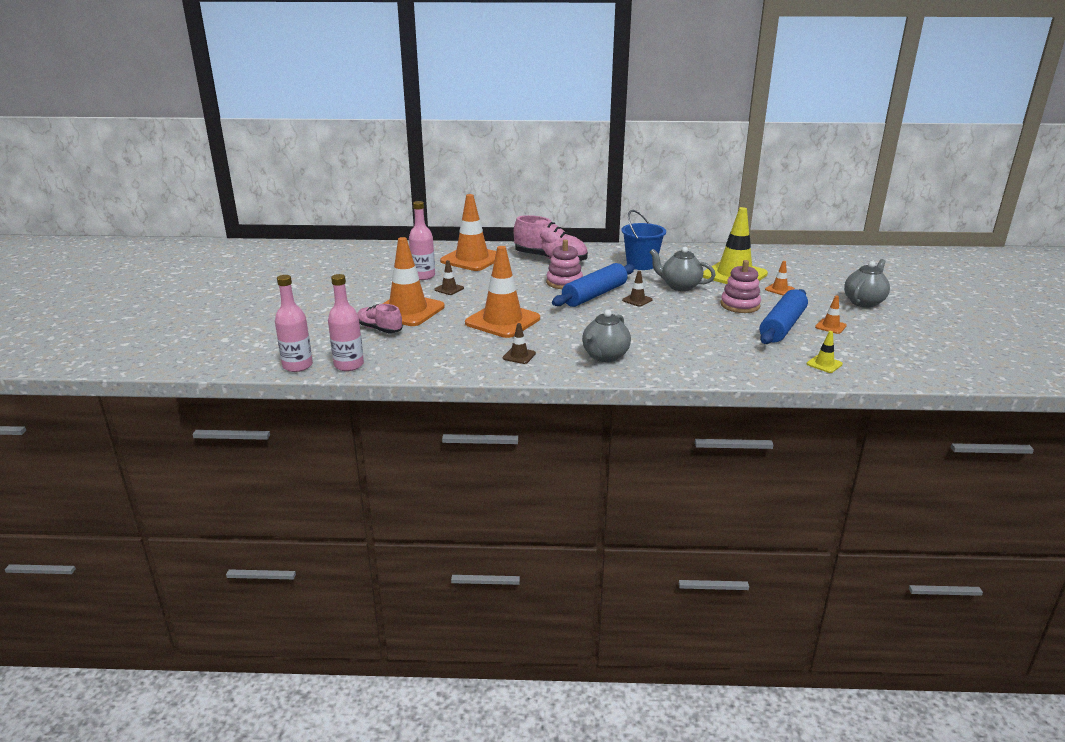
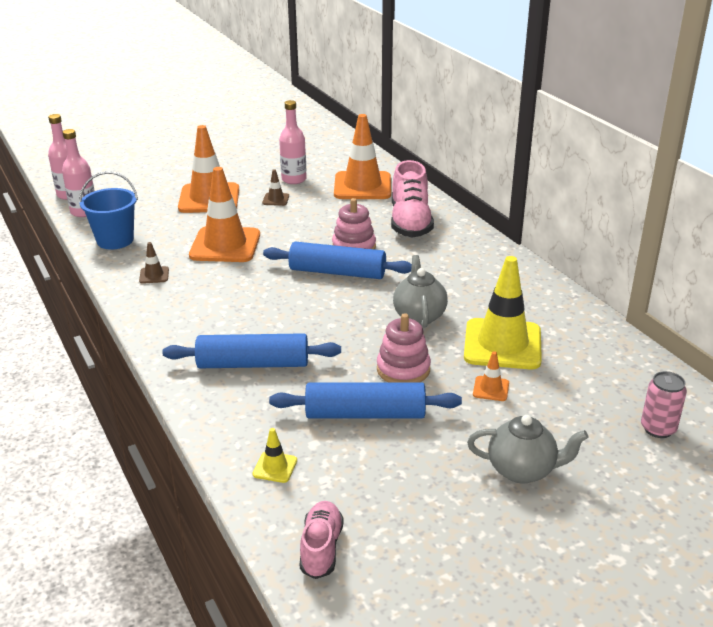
camera: 60 degrees right, 5 degrees up
pink shoe [357,304,403,333] -> pink shoe moved to [300,501,344,579]
grey teapot [582,310,631,362] -> none
blue bucket [622,210,666,270] -> blue bucket moved to [79,171,138,250]
brown traffic cone [622,271,652,307] -> none
orange traffic cone [815,295,847,334] -> none
none -> blue rolling pin [162,333,341,368]
none -> pink can [641,371,687,438]

